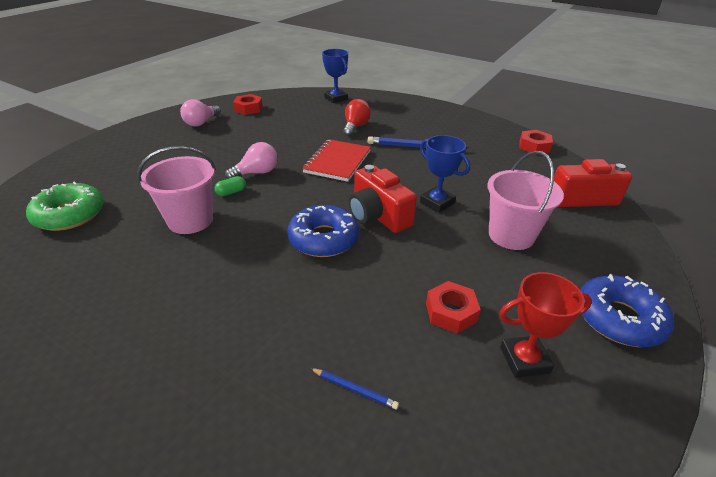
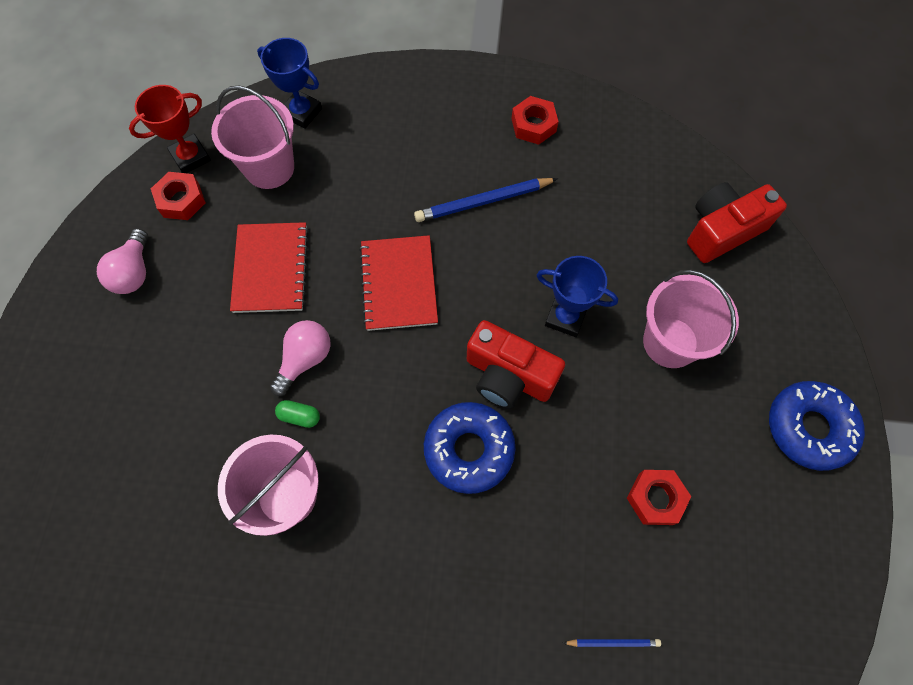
camera: 25 degrees left, 30 degrees up
green donut [26,182,104,231] -> none
green capsule [215,176,246,196] -> green capsule turned 75 degrees clockwise [275,400,320,428]
red light bulb [343,99,371,136] -> none
red trophy [499,272,592,378] -> red trophy moved to [129,85,211,173]
red nut [520,130,553,153] -> red nut moved to [512,96,559,145]
none -> pink bucket [211,86,294,189]
none -> red notebook [230,222,309,313]

